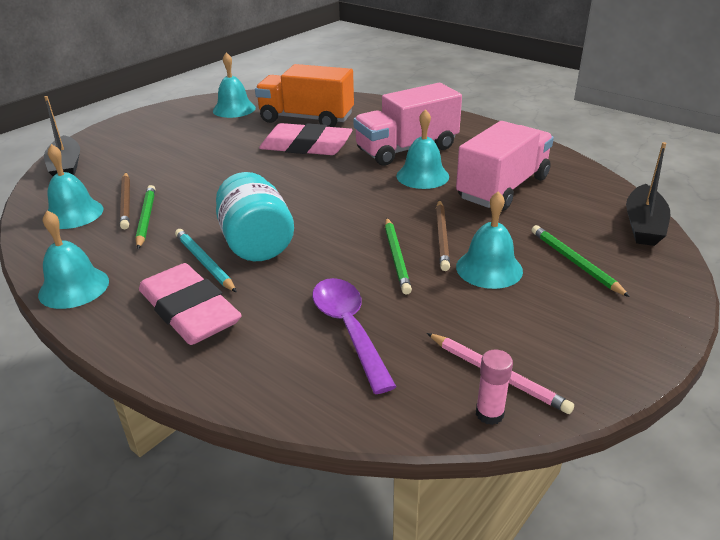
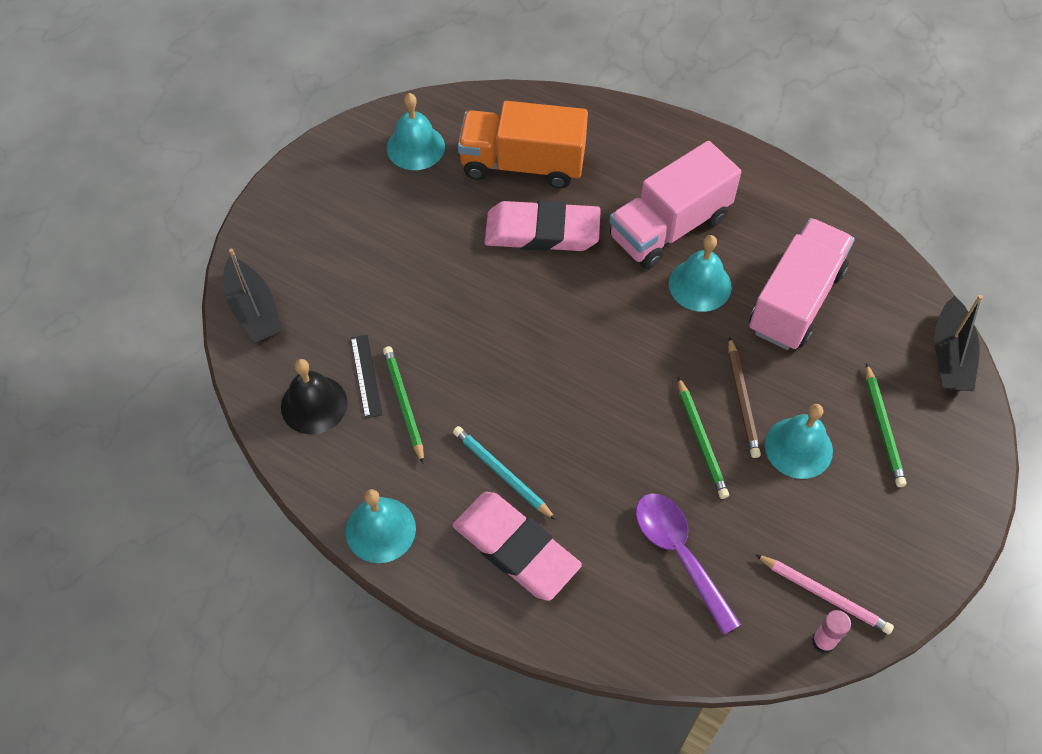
camera: 10 degrees left, 25 degrees up
turquoise bell [48,144,104,229] -> black bell [281,359,348,435]
brown pencil [120,173,130,229] -> black ruler [351,335,383,418]
turquoise jar [216,172,294,261] -> none
green pencil [532,225,630,297] -> green pencil turned 150 degrees counterclockwise [866,363,906,487]

